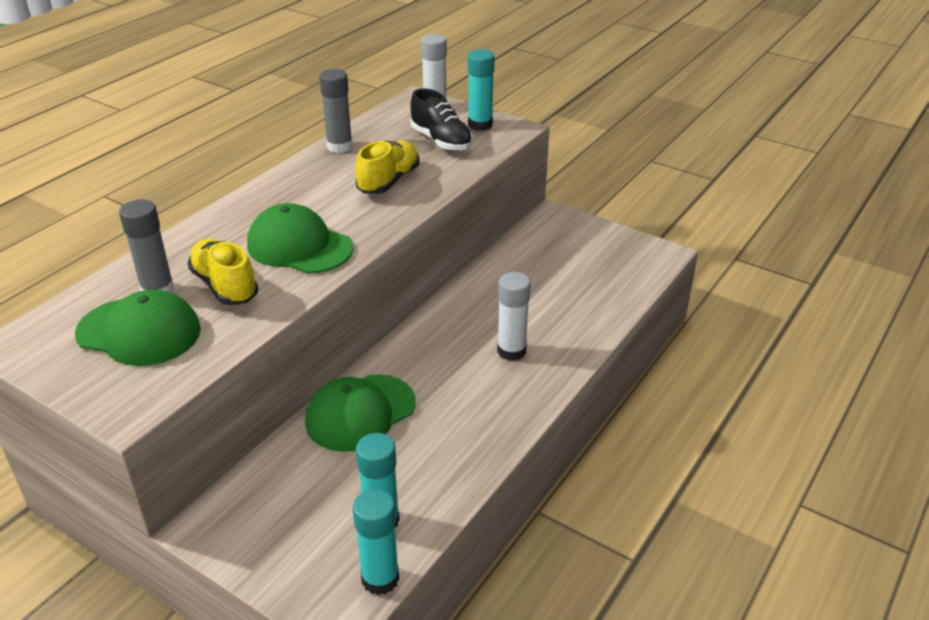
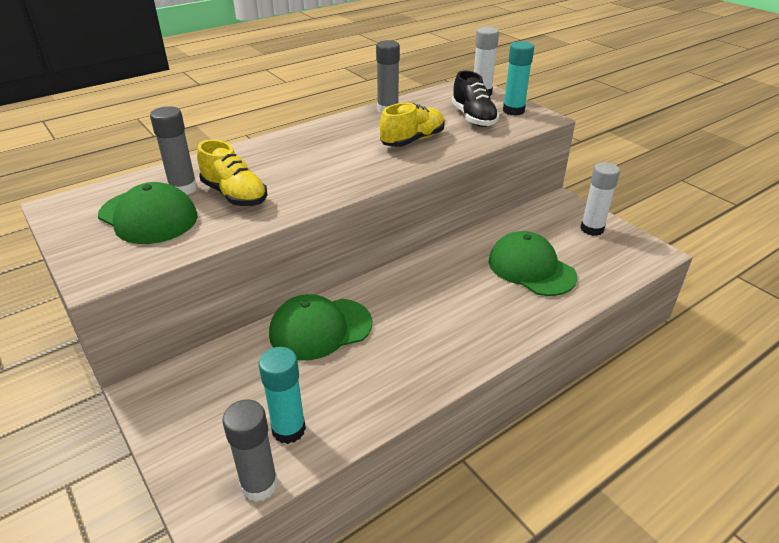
camera: 20 degrees right, 0 degrees up
yellow shoe [188,239,259,305] -> yellow shoe turned 150 degrees clockwise [197,139,267,206]
green cap [247,203,353,274] -> green cap moved to [489,231,577,296]
turquoise glue stick [353,489,399,595] -> grey glue stick [222,400,278,502]
white glue stick [497,272,531,361] -> white glue stick moved to [580,162,620,236]

